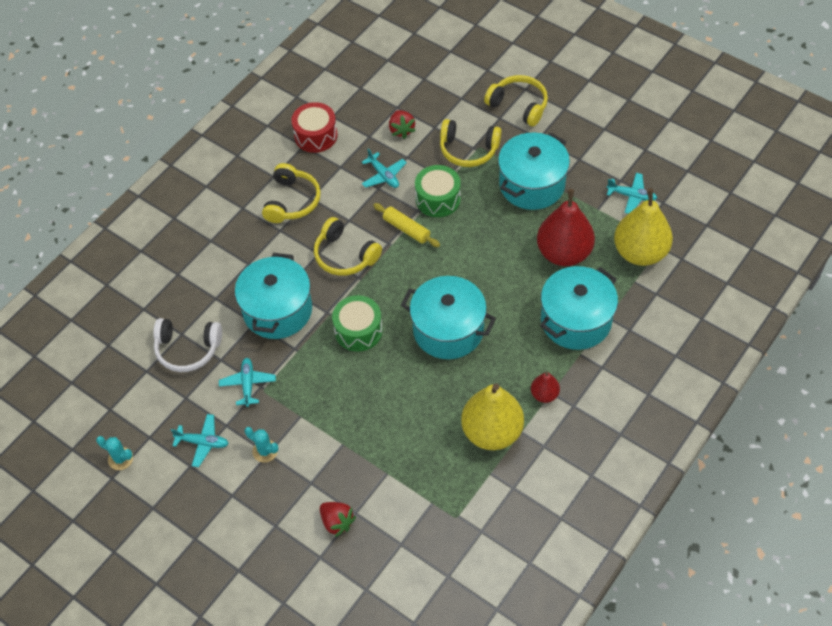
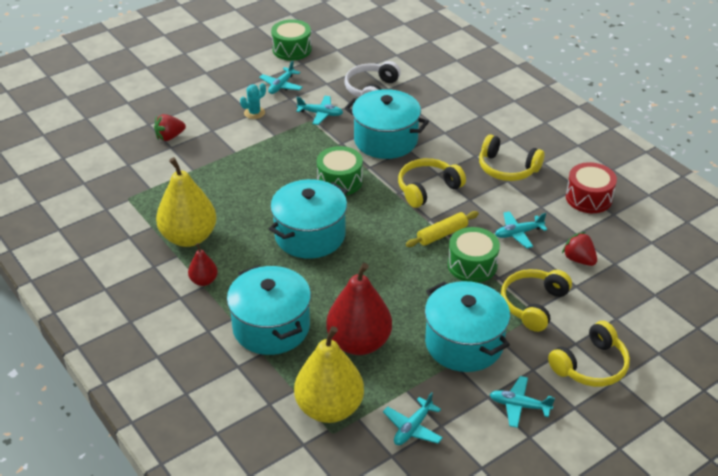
camera: 105 degrees right, 15 degrees down
turquoise cactus [96,436,133,470] -> green drum [271,19,311,61]
red strawberry [389,110,416,139] -> red strawberry turned 45 degrees clockwise [562,232,597,266]
none -> turquoise plane [490,376,555,428]

